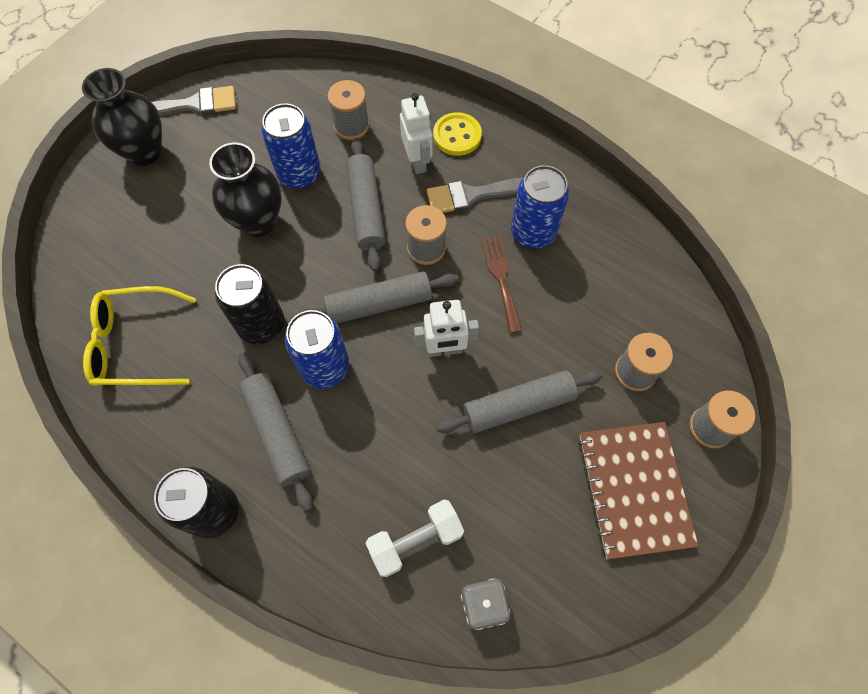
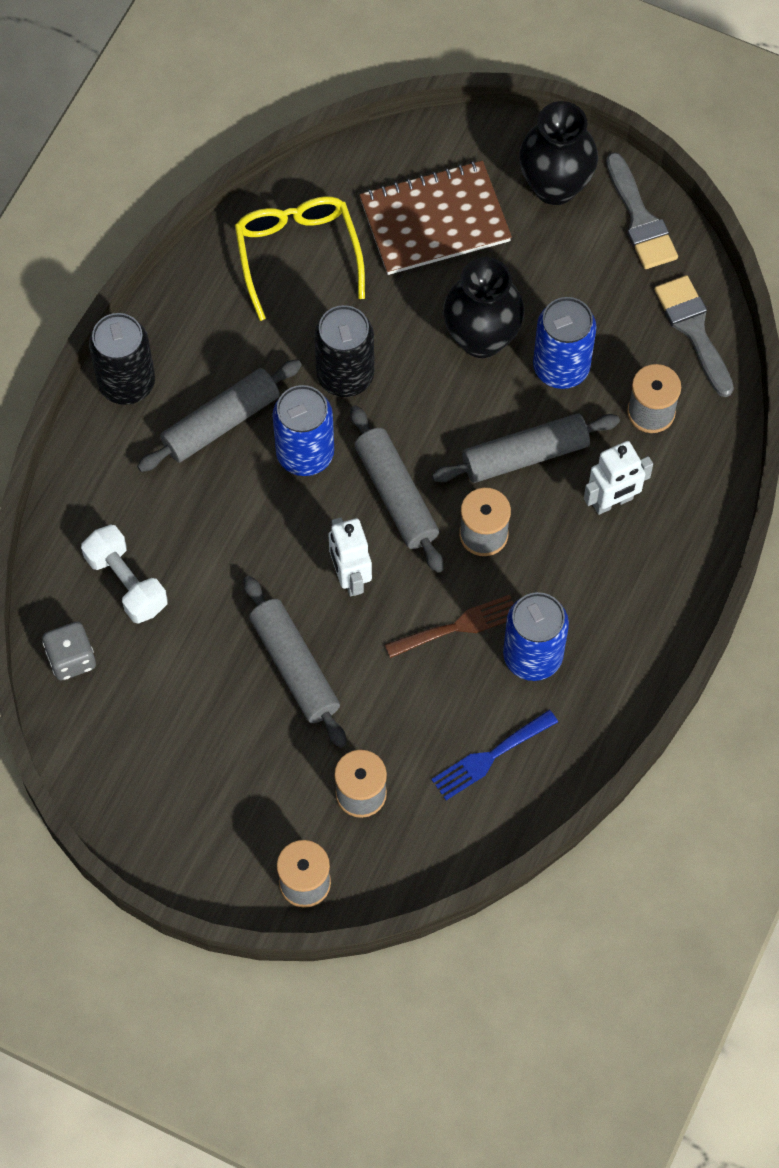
camera: 80 degrees right, 0 degrees up
grey brush [427,177,524,213] -> grey brush moved to [654,275,734,397]
yellow button [433,112,482,156] -> none
brown notebook [578,422,699,559] -> brown notebook moved to [359,161,512,275]
none -> blue fork [431,710,558,800]

